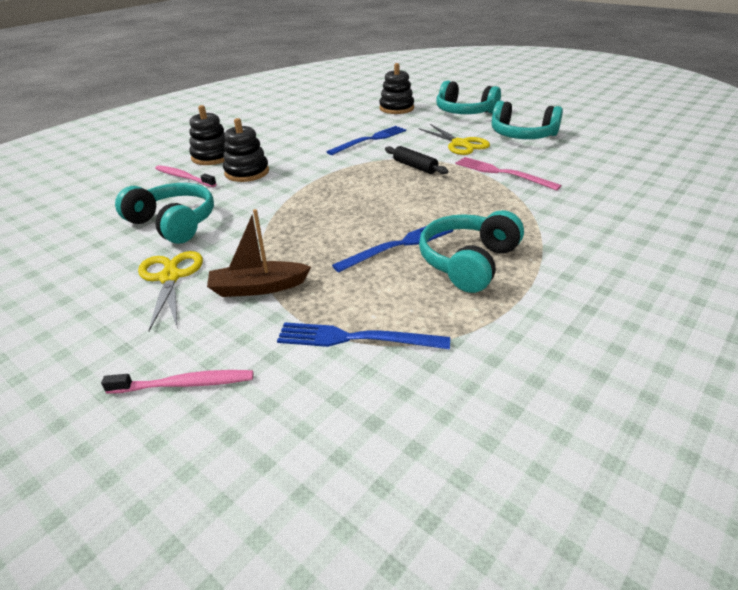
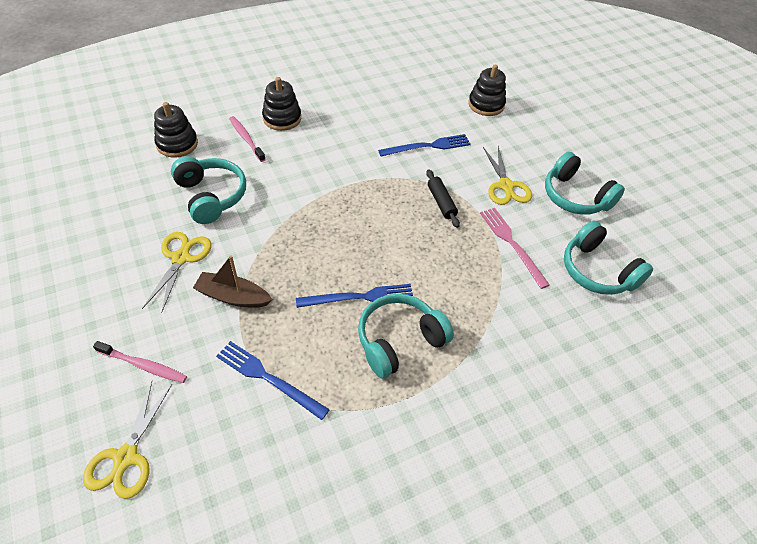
camera: 20 degrees right, 15 degrees up
black stacking toy [223,118,269,182] -> black stacking toy moved to [154,102,198,158]
turquoise headphones [436,80,501,114] -> turquoise headphones moved to [564,220,653,295]
none -> yellow scissors [83,381,172,499]

